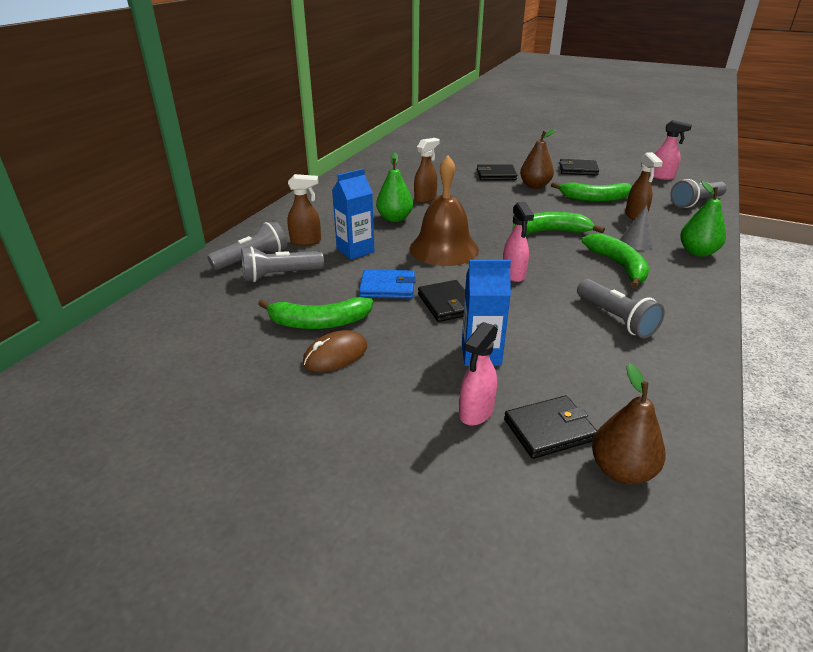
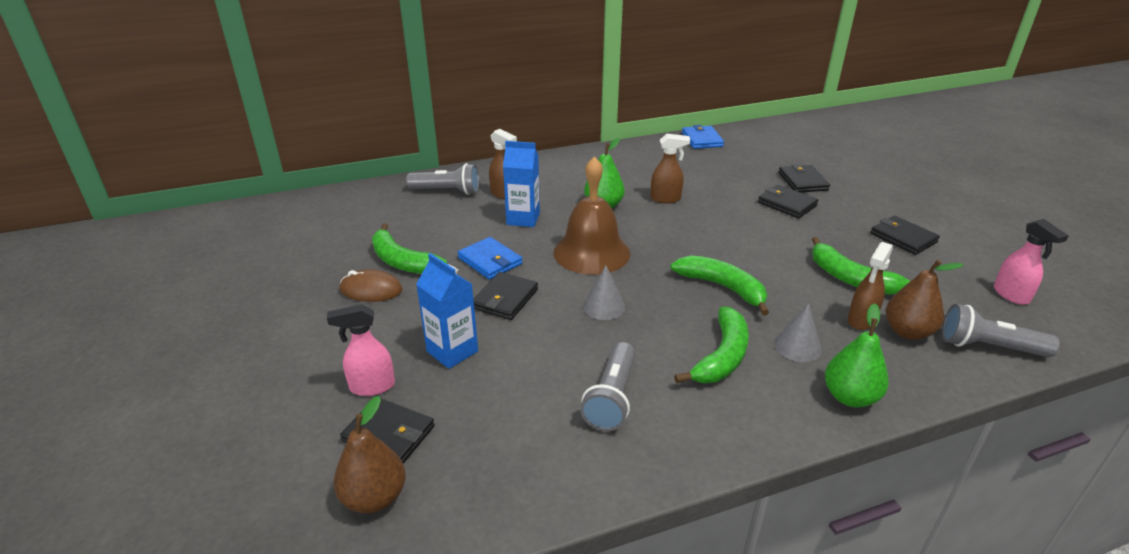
camera: 45 degrees right, 0 degrees up
grey flashlight [241,246,324,282] -> none
pink spray bottle [503,202,534,282] -> grey cone [583,265,625,320]
brown pear [520,129,556,189] -> brown pear moved to [886,260,964,340]
none -> blue wallet [682,125,724,149]
none -> black wallet [779,164,830,192]

